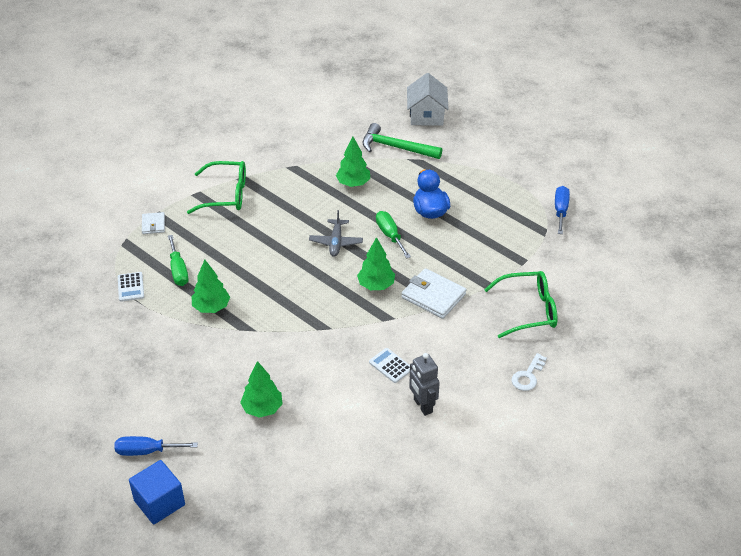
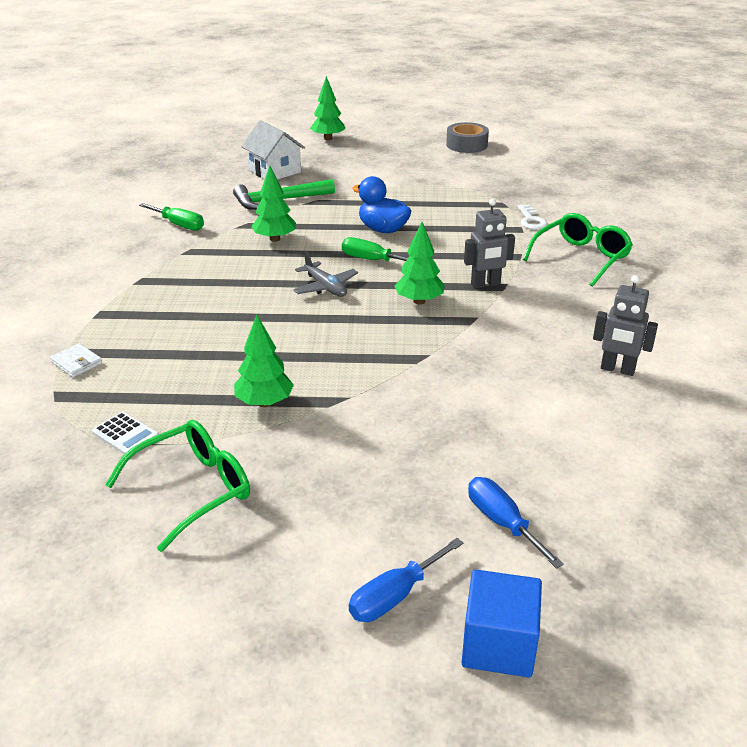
camera: 40 degrees left, 10 degrees down
green screwdriver [168,235,189,286] -> green screwdriver moved to [139,203,204,231]
green glasses [187,161,246,214] -> green glasses moved to [105,420,250,552]
green tree [240,361,283,418] -> green tree moved to [310,76,345,140]
white calculator [369,348,410,383] -> none
white wallet [401,268,466,319] -> grey robot [464,199,515,289]
white key [512,353,547,391] -> white key moved to [518,205,548,230]
blue screwdriver [555,186,570,234] -> blue screwdriver moved to [468,477,564,569]
none -> grey tape [446,122,489,153]

